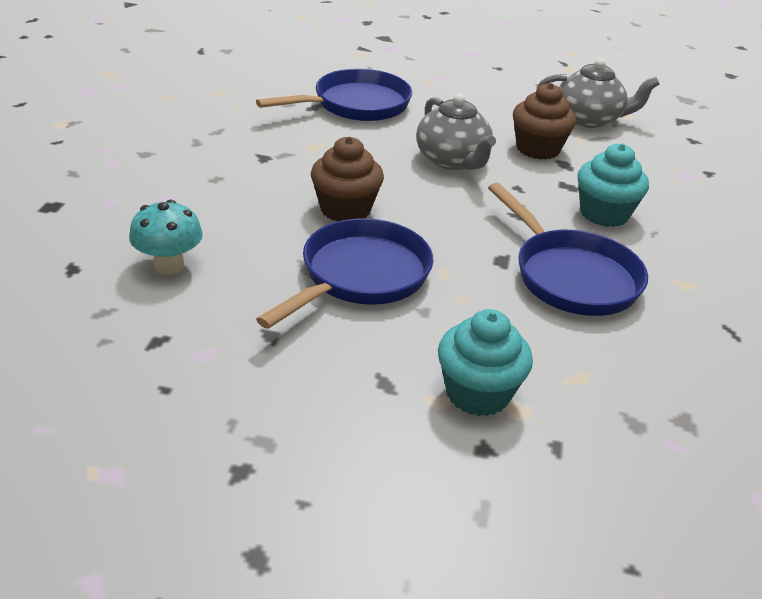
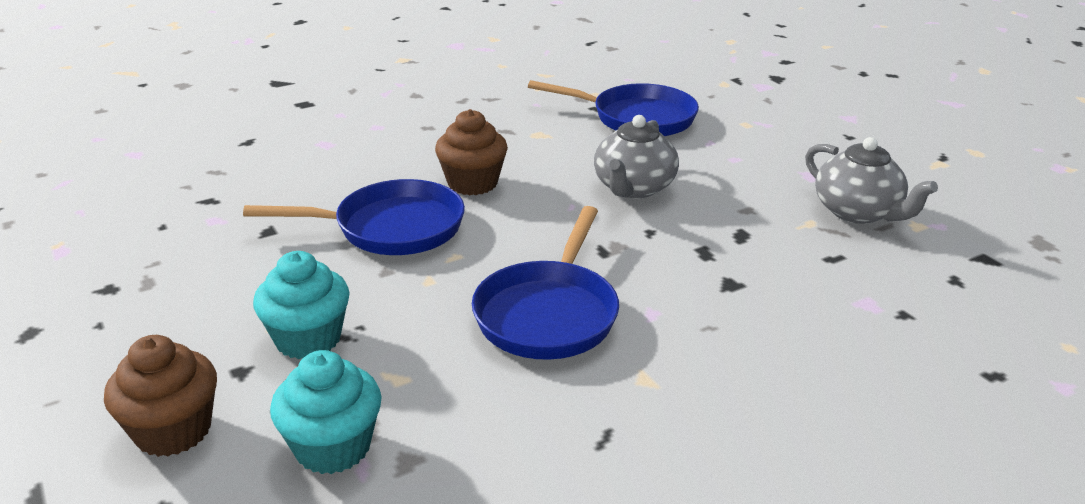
camera: 50 degrees right, 5 degrees down
turquoise mushroom [129,200,203,275] -> none
brown cupcake [513,83,576,160] -> brown cupcake moved to [104,335,217,457]
turquoise cupcake [578,143,649,227] -> turquoise cupcake moved to [270,350,382,474]

